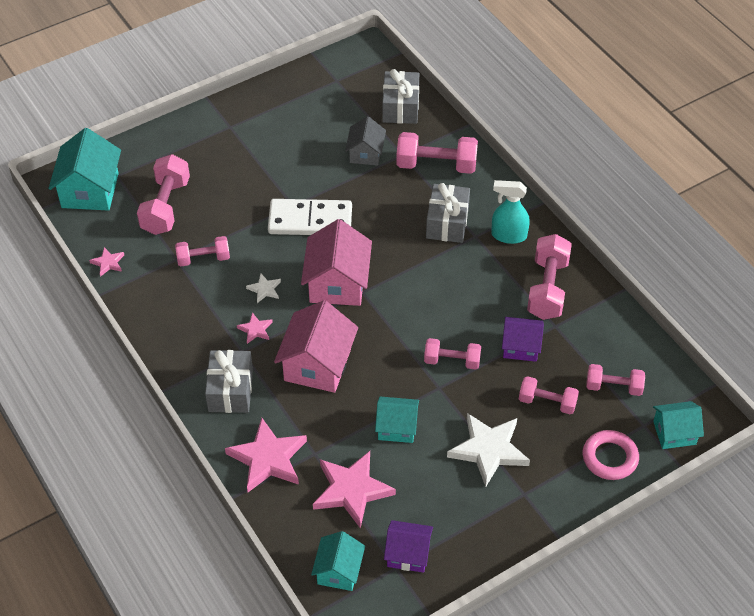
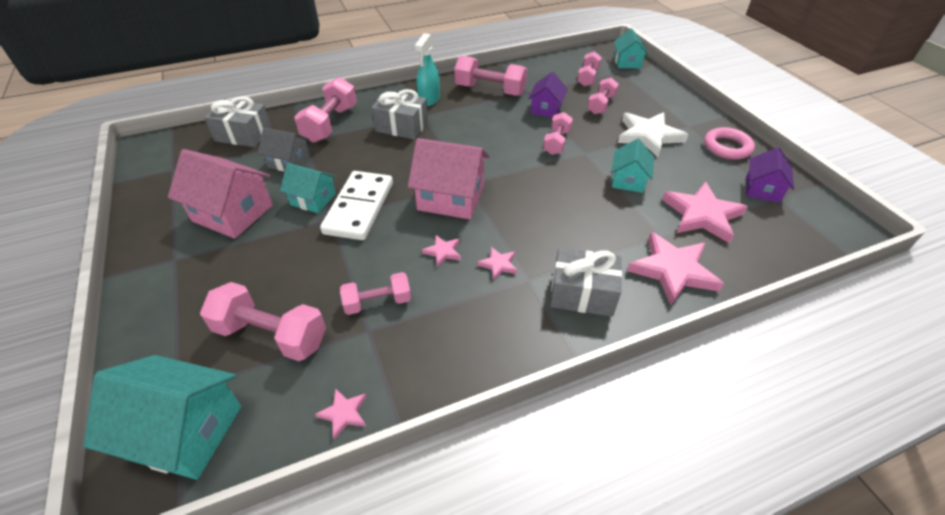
camera: 80 degrees left, 5 degrees down
pink dumbbell [175,236,230,266] -> pink dumbbell turned 75 degrees clockwise [340,272,411,315]
white star [246,273,281,303] -> pink star [422,235,461,267]
pink house [274,300,358,393] -> pink house moved to [168,149,273,239]
turquoise house [311,531,365,591] -> turquoise house moved to [280,163,336,213]
pink ring [583,430,639,480] -> pink ring moved to [704,127,755,160]

